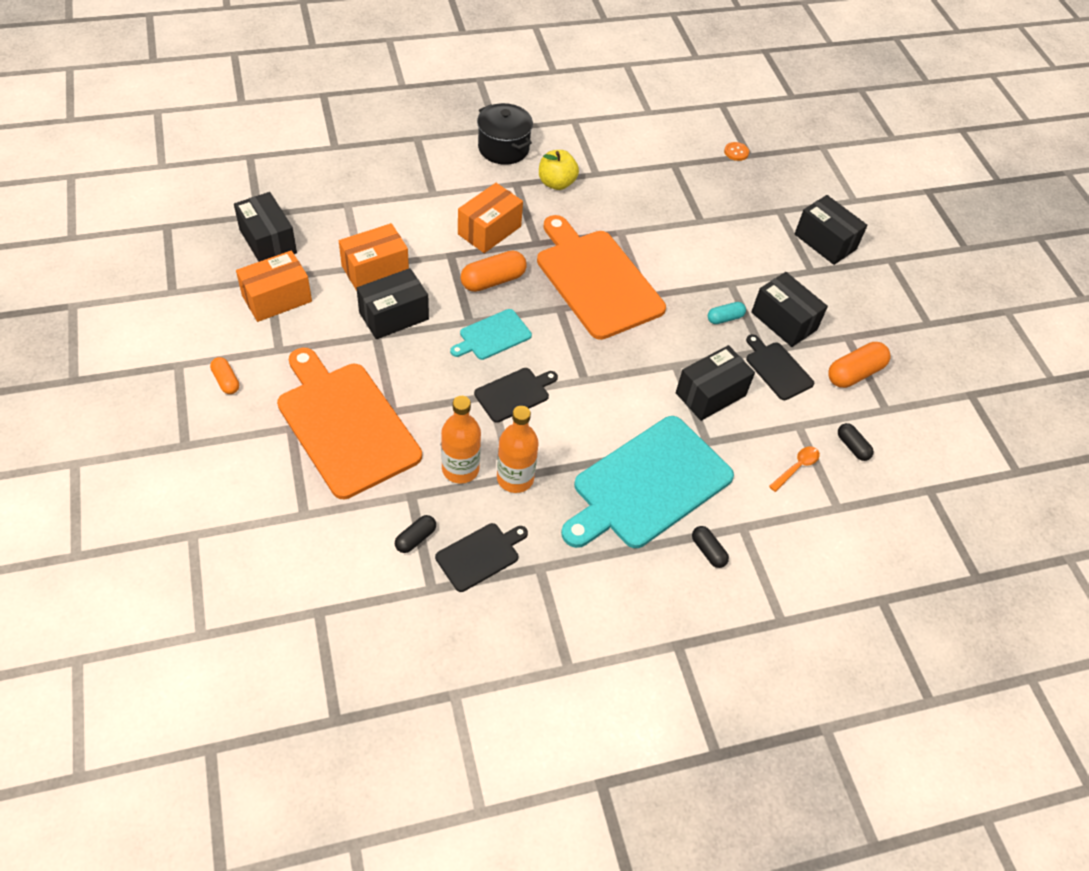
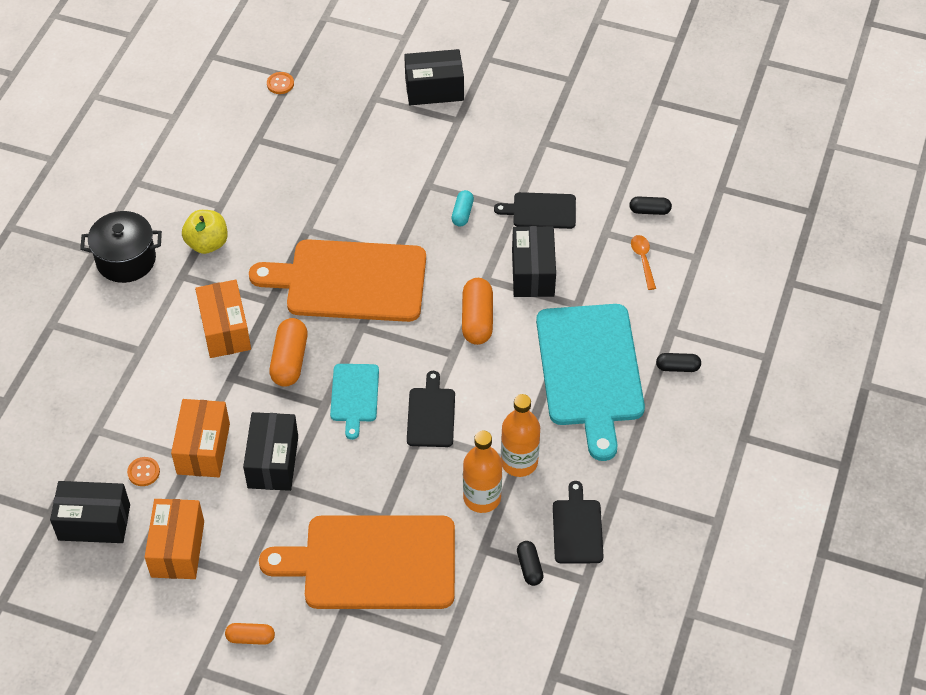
camera: 50 degrees left, 0 degrees up
black box [751,272,828,347] -> none
orange capsule [828,342,890,388] -> orange capsule moved to [462,278,493,345]
none -> orange button [127,457,160,486]

